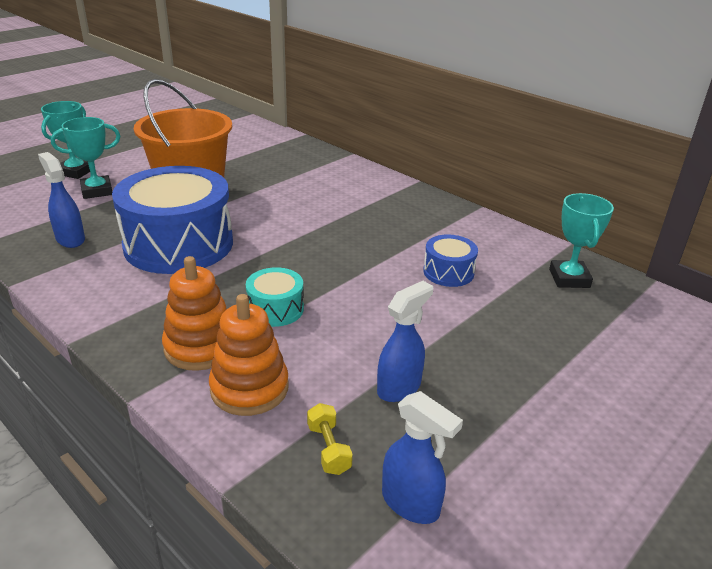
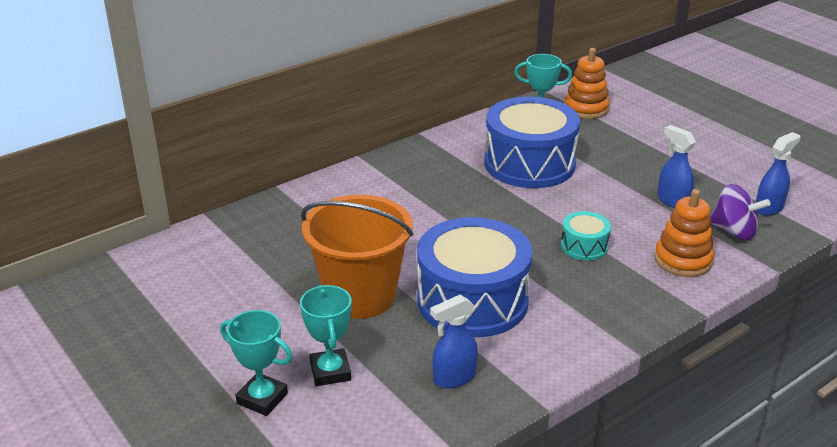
camera: 80 degrees left, 0 degrees up
orange stacking toy [162,256,227,371] -> orange stacking toy moved to [564,48,610,119]
yellow dumbbell [307,403,353,475] -> purple spinning top [711,184,770,240]
blue drum [423,235,478,287] -> blue drum [484,97,580,188], size x2.20

